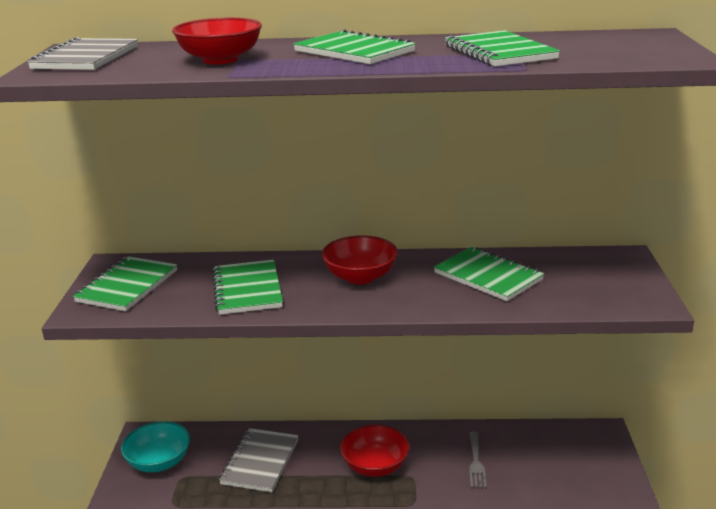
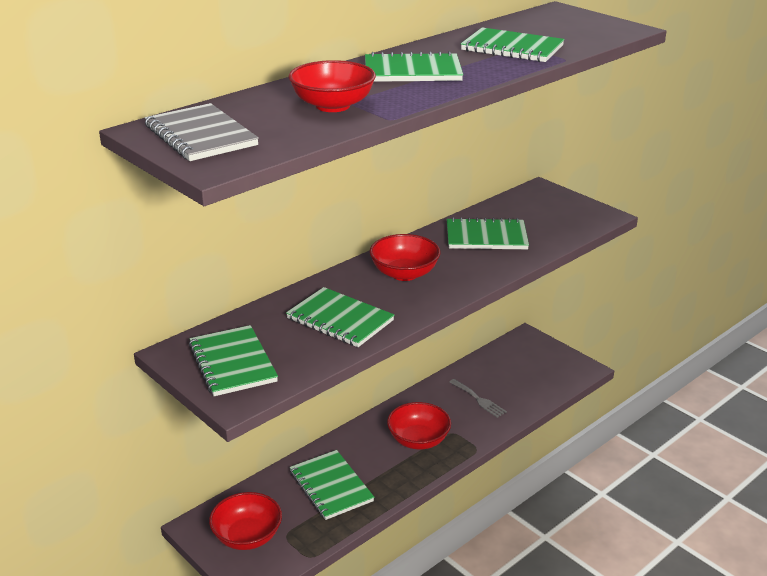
camera: 45 degrees left, 5 degrees up
turquoise bowl [121,421,190,472] -> red bowl [209,492,282,550]
grey notebook [219,428,299,492] -> green notebook [290,450,374,520]

